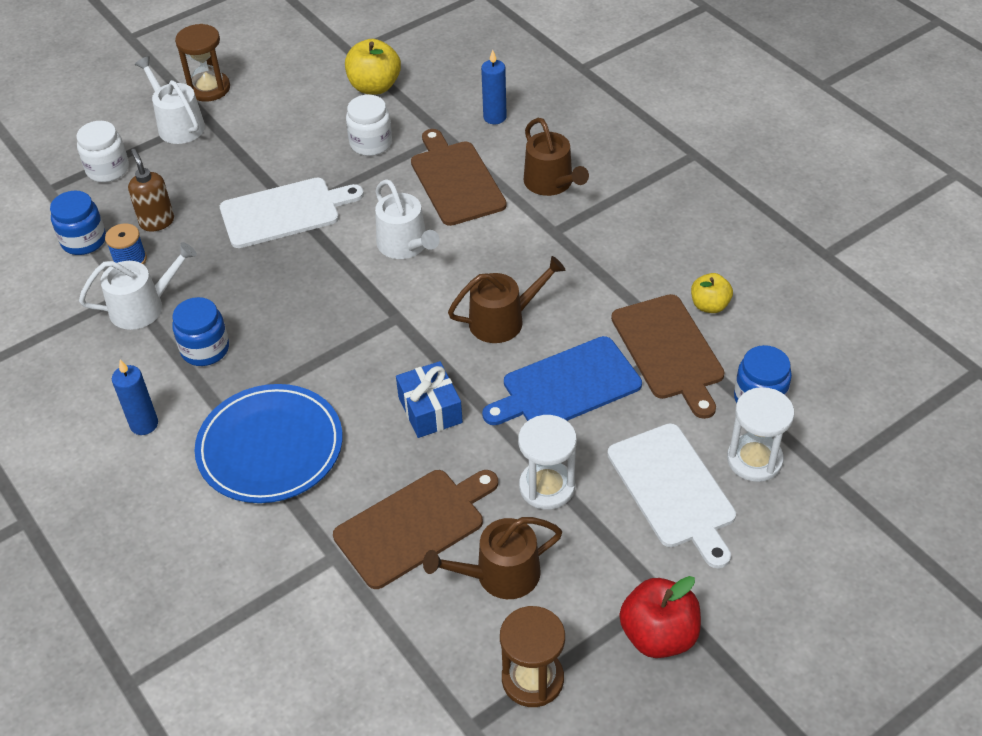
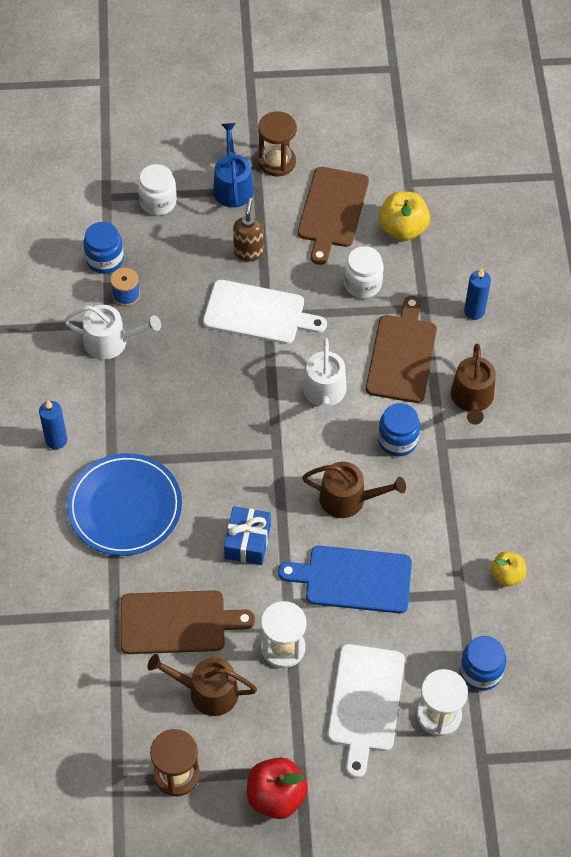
camera: 30 degrees right, 10 degrees up
brown soap dispenser [128,149,174,232] -> brown soap dispenser moved to [233,198,263,261]
white watering can [135,56,205,144] -> blue watering can [213,123,254,208]
blue jar [172,297,229,366] -> blue jar moved to [378,403,420,456]
brown cutting board [611,294,725,419] -> brown cutting board moved to [298,167,369,265]

